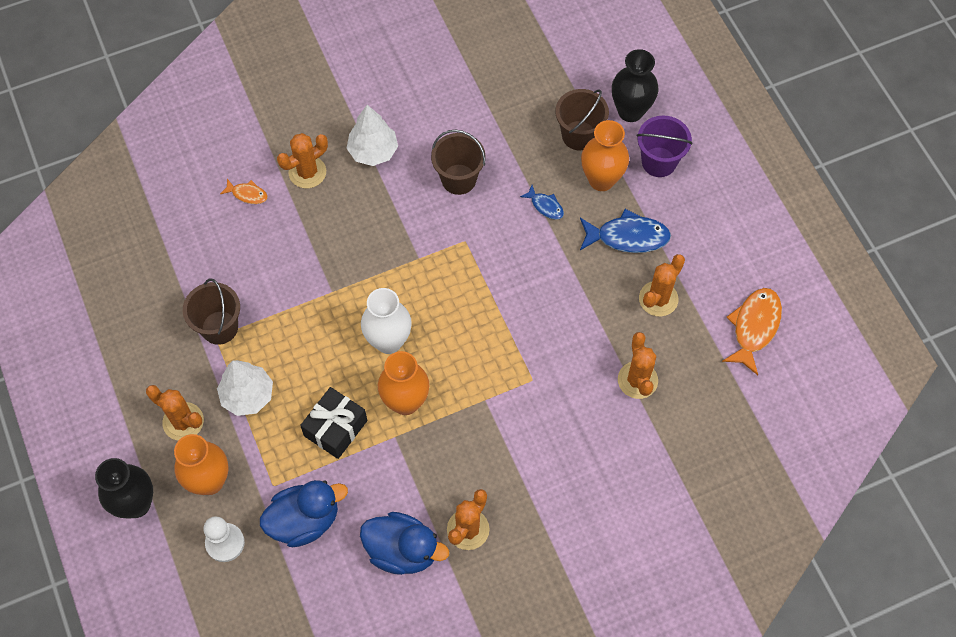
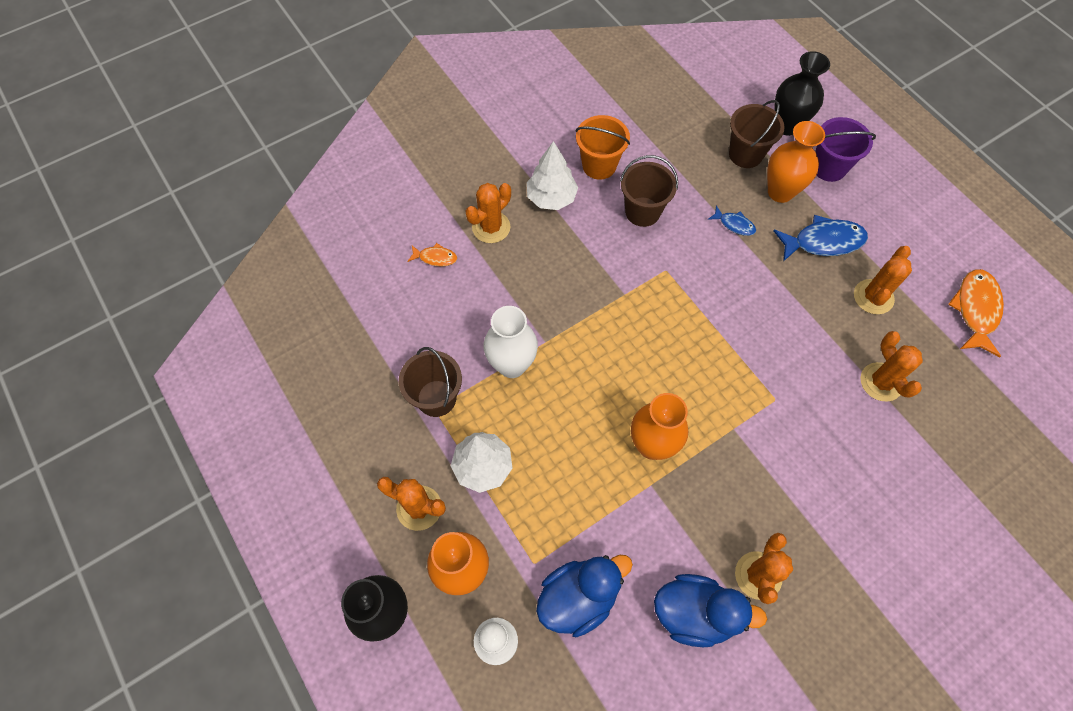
camera: 10 degrees left, 0 degrees up
black gift [300,387,367,459] -> none
white vase [361,288,412,354] -> white vase moved to [483,306,538,378]
none -> orange bucket [576,115,630,180]

